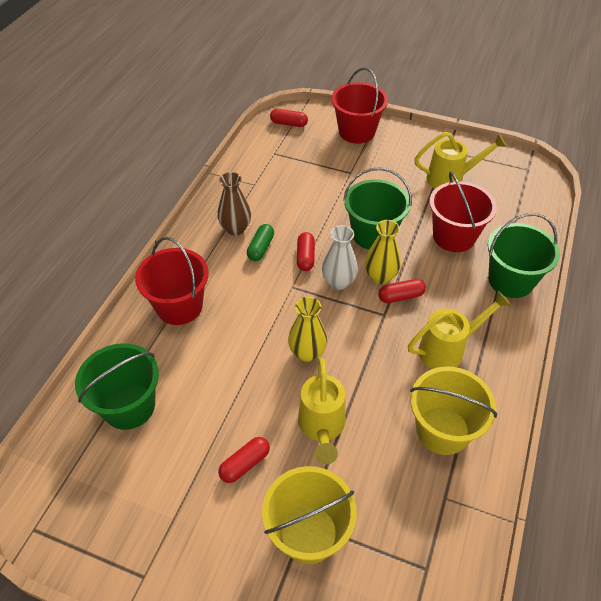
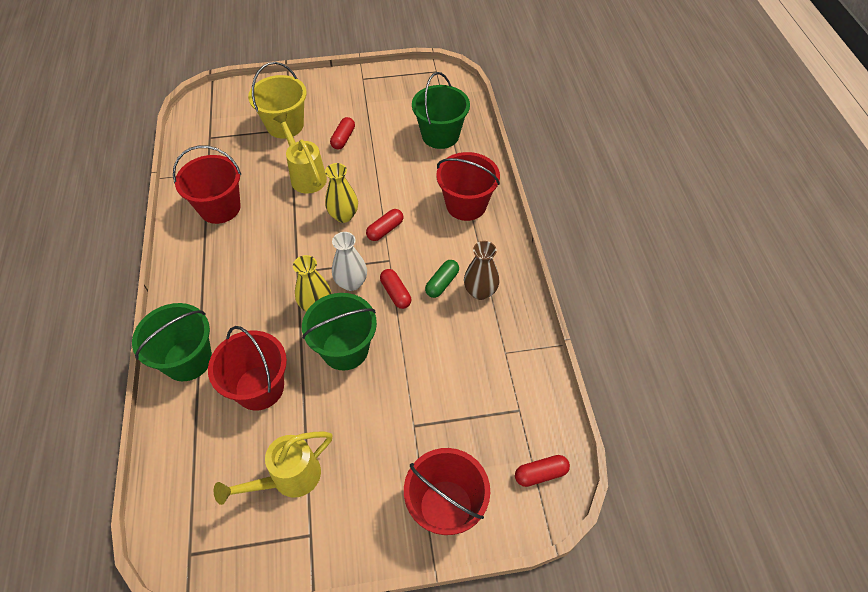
camera: 150 degrees right, 5 degrees up
green capsule [247,224,274,261] -> green capsule turned 45 degrees clockwise [425,260,459,298]
red capsule [378,279,426,303] -> red capsule moved to [366,209,403,241]
yellow watering can [408,291,511,369] -> none
yellow bucket [410,366,497,455] -> red bucket [173,145,241,224]

